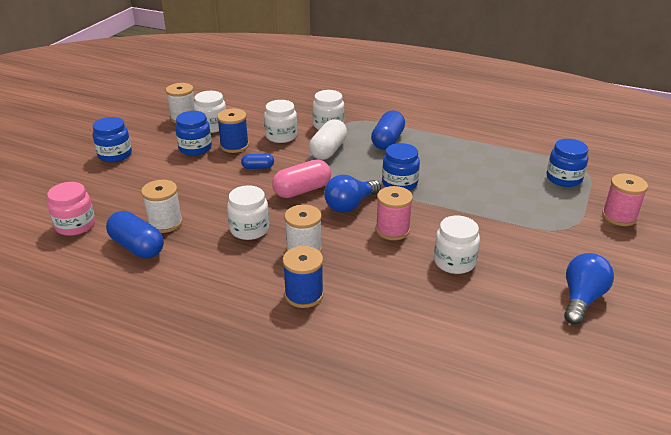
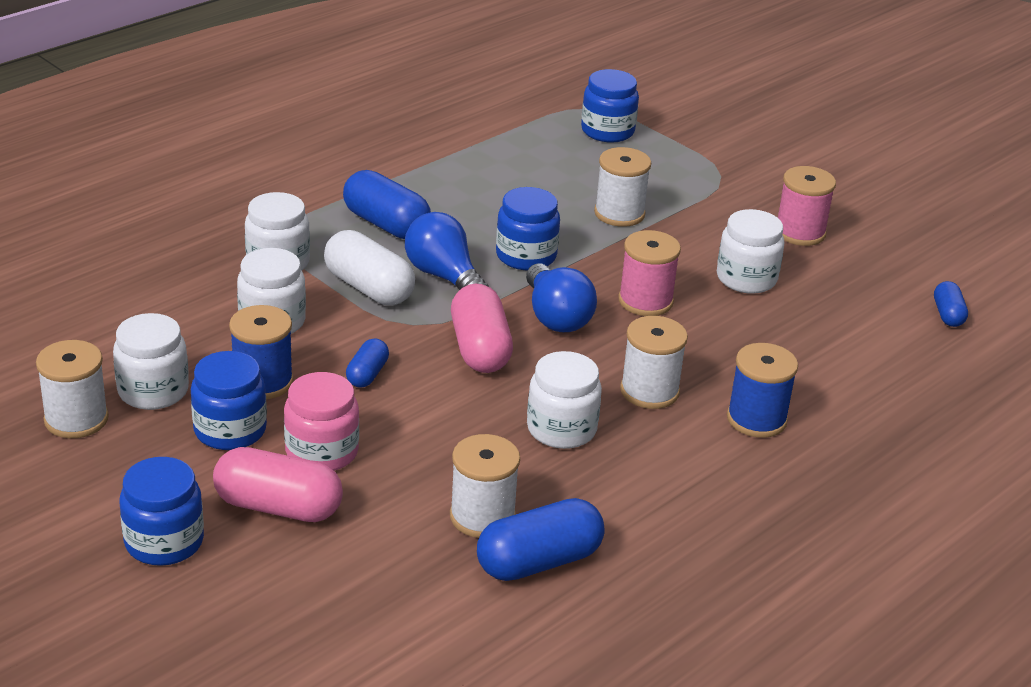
camera: 70 degrees left, 0 degrees up
pink jar [47,182,95,236] -> pink jar moved to [284,372,359,471]
blue light bulb [564,253,614,324] -> blue light bulb moved to [405,212,489,290]
pink spool [602,174,648,226] -> pink spool moved to [778,166,836,246]
none -> pink capsule [213,447,343,522]
none -> white spool [594,147,651,227]
none -> blue capsule [934,281,968,327]

